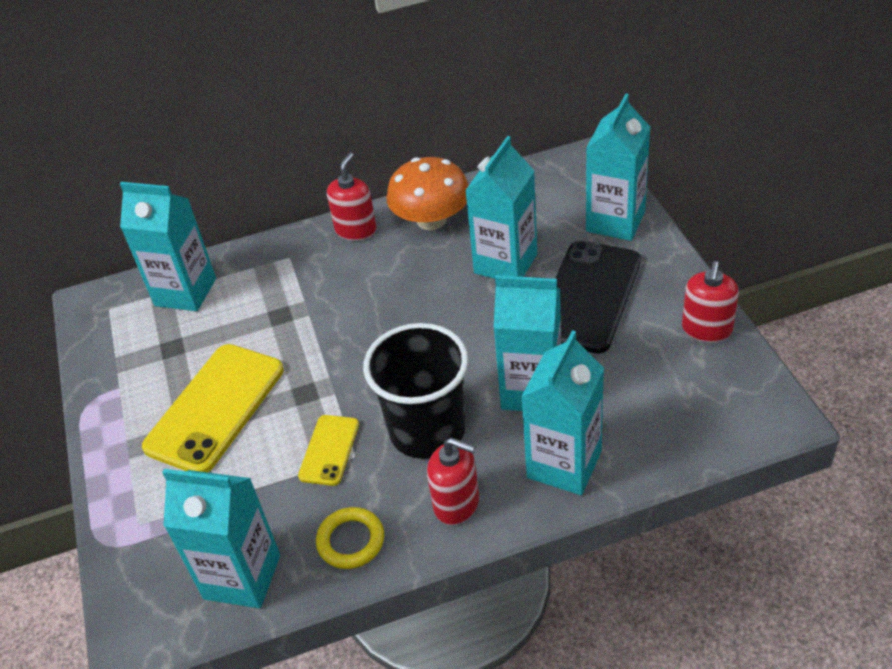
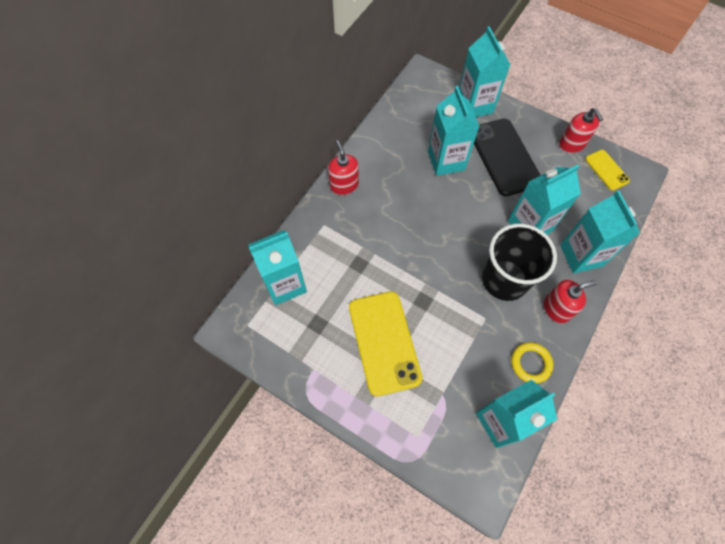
camera: 45 degrees left, 20 degrees up
yellow phone [298,415,359,486] -> yellow phone moved to [585,150,630,191]
orange mushroom [386,157,469,230] -> none

